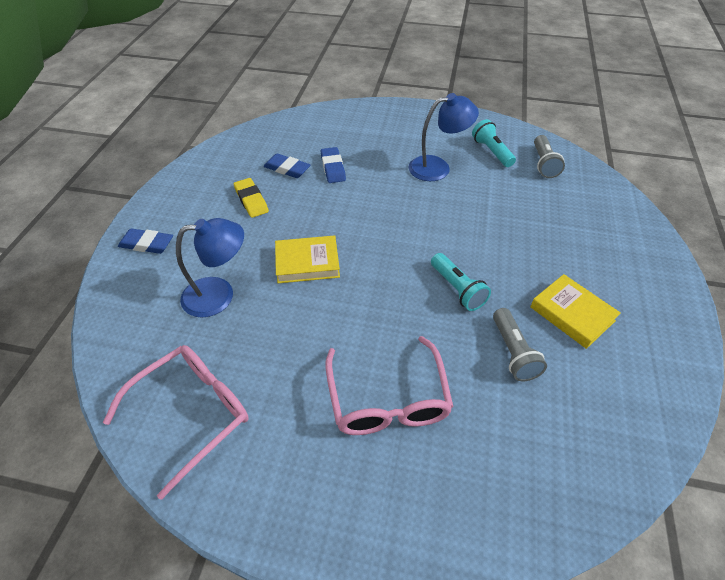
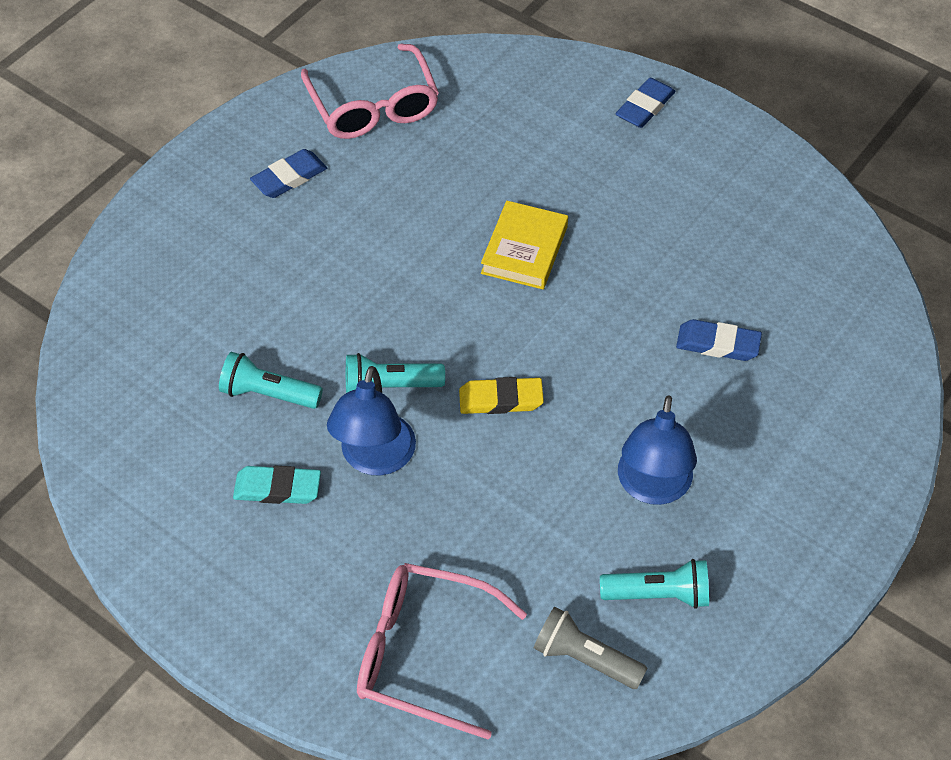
camera: 115 degrees right, 5 degrees up
blue lamp [176,218,244,317] -> blue lamp moved to [327,366,416,476]
yellow eraser [234,178,269,218] -> yellow eraser moved to [459,377,544,414]
blue eraser [264,154,310,178] -> blue eraser moved to [250,149,327,198]
pink glasses [326,336,453,435] -> pink glasses moved to [357,563,527,740]
grey flashlight [493,308,547,382] -> turquoise flashlight [219,352,323,409]
yellow book [530,274,621,349] -> turquoise eraser [233,466,321,504]

